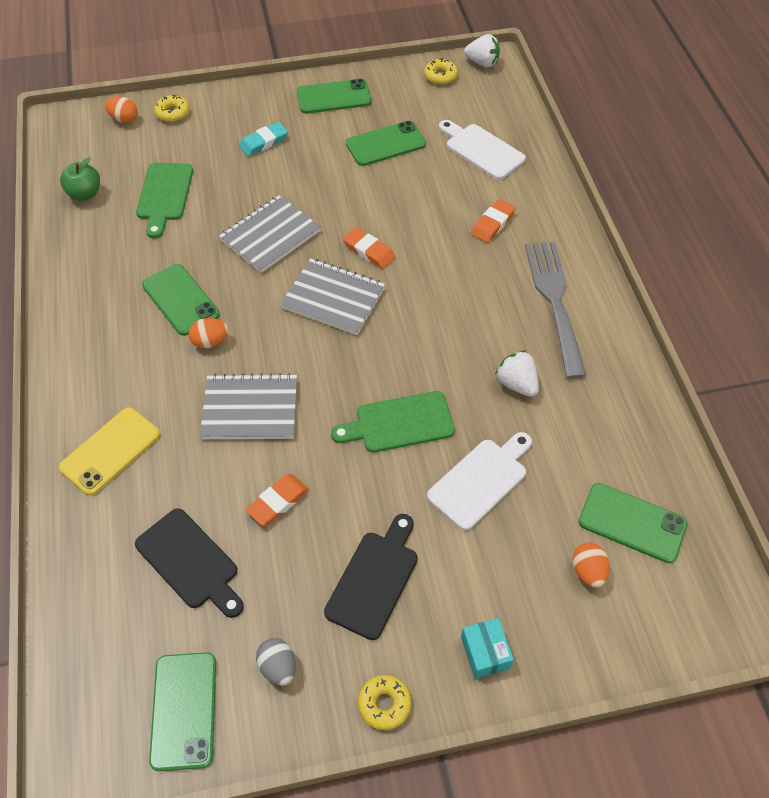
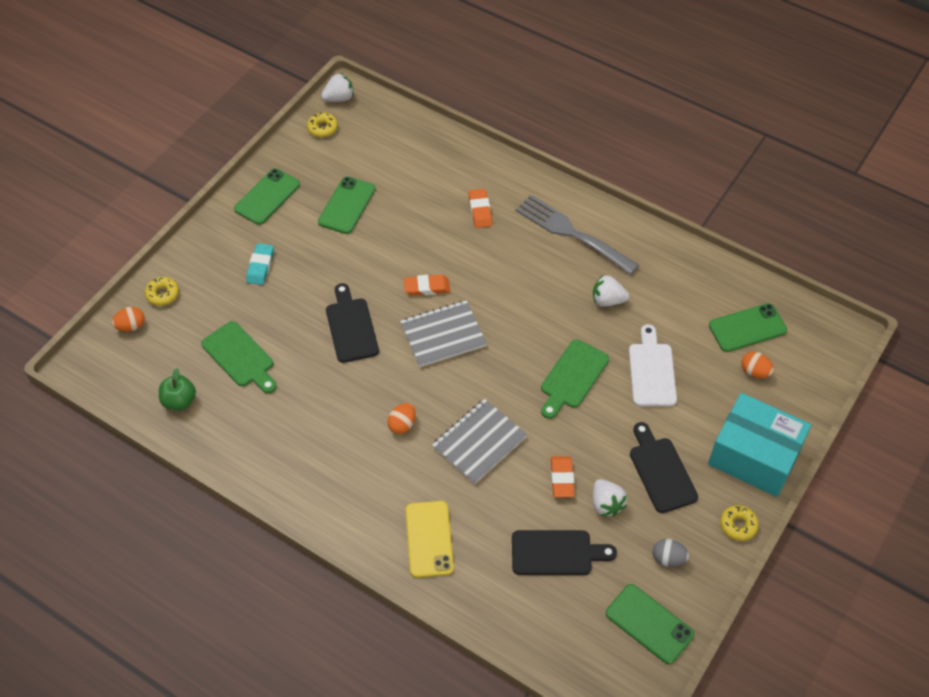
camera: 45 degrees left, 0 degrees up
green phone [142,264,220,336] -> none
grey notebook [219,195,321,273] -> black cutting board [326,283,379,363]
white cutting board [439,120,526,180] -> none
turquoise box [461,618,514,679] -> turquoise box [708,393,811,497], size x2.40
none -> white strawberry [593,479,627,517]

